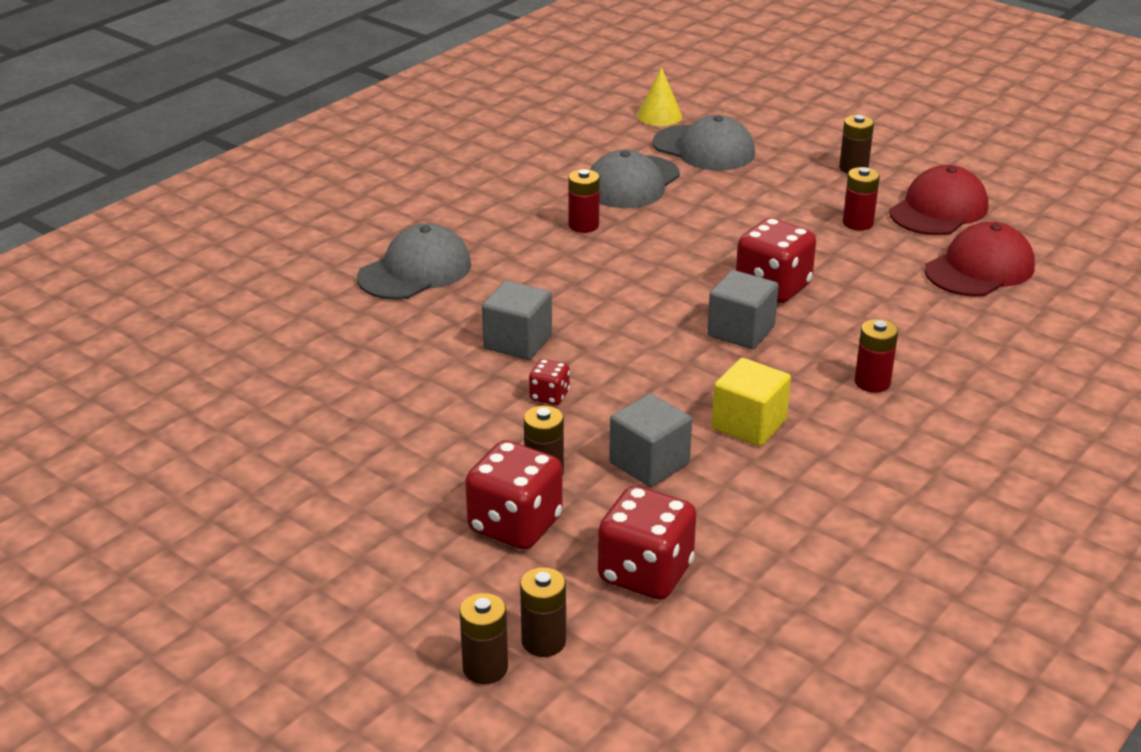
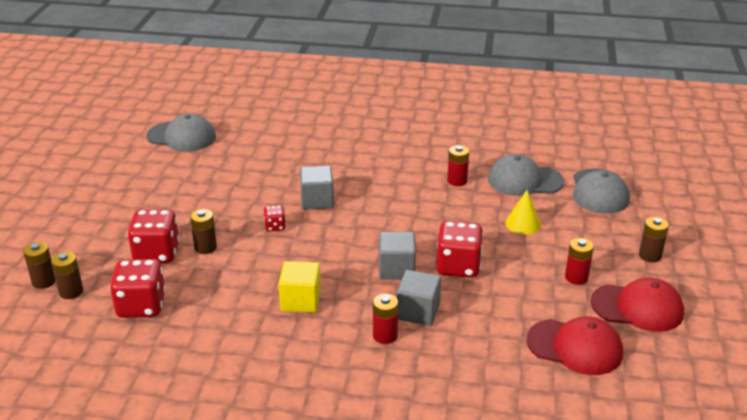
camera: 60 degrees right, 0 degrees up
grey cap [357,223,471,300] -> grey cap moved to [146,114,216,152]
grey cube [609,393,692,487] -> grey cube moved to [397,270,441,326]
yellow cone [637,67,682,126] -> yellow cone moved to [505,190,541,235]

